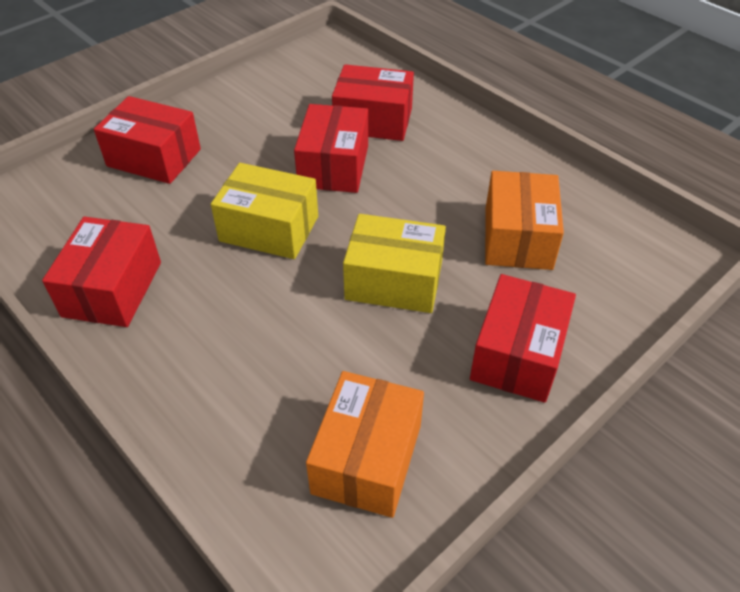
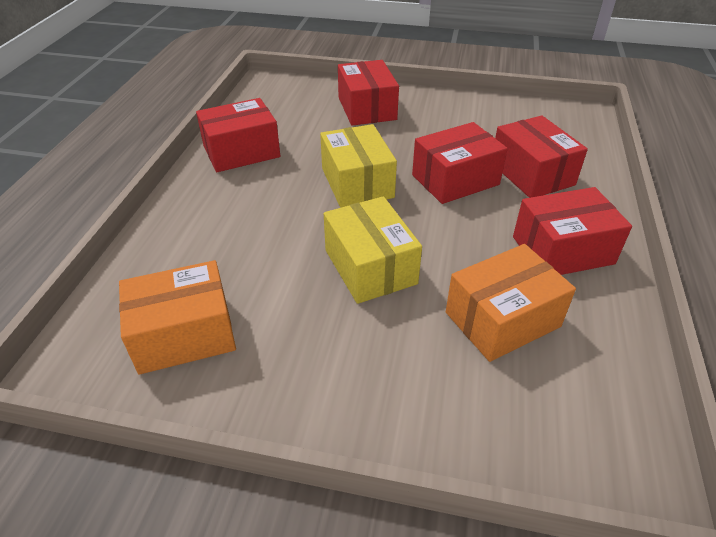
camera: 55 degrees right, 5 degrees down
red box [470,274,576,403] -> red box moved to [513,187,632,275]

